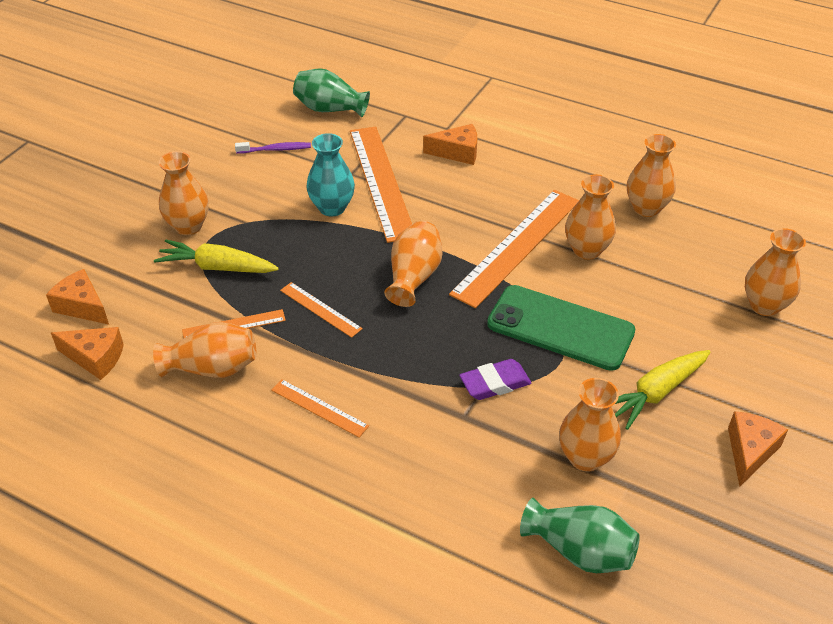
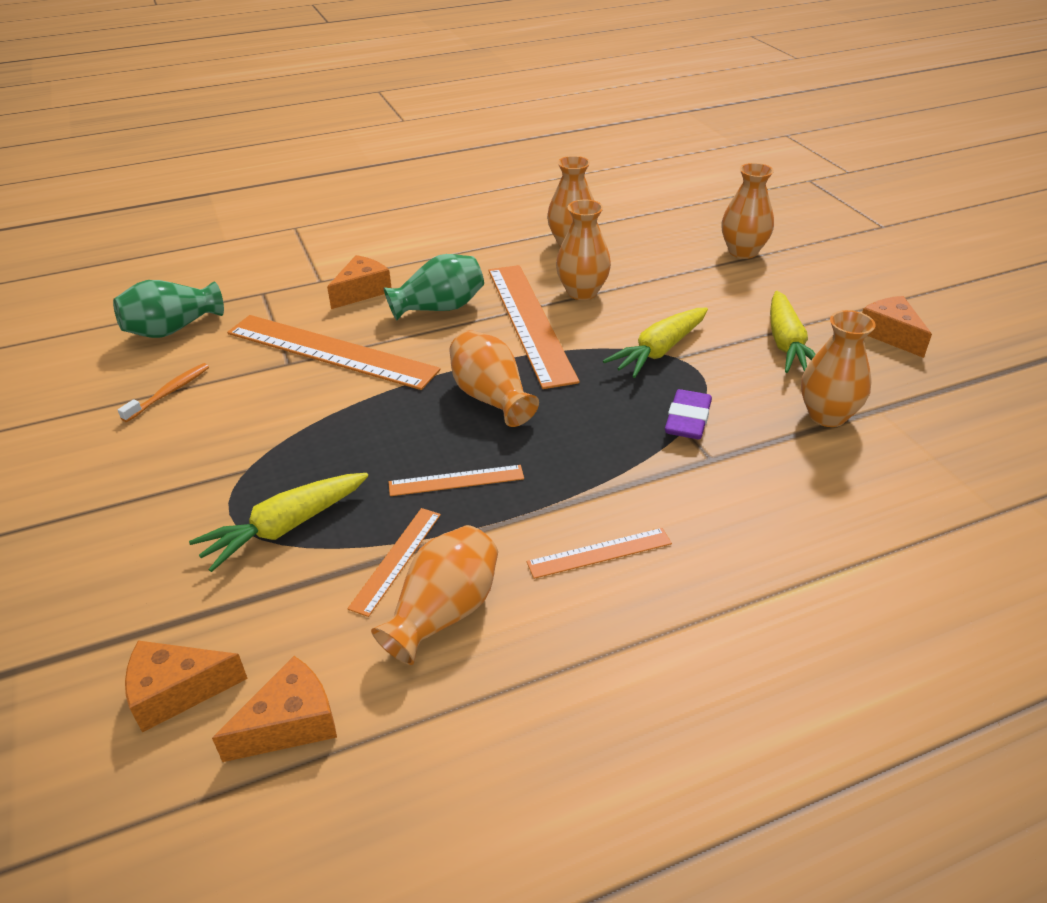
camera: 50 degrees left, 5 degrees down
orange vase [159,151,209,235] -> none
purple toothbrush [235,142,311,154] -> orange toothbrush [118,363,209,422]
turquoise vase [307,133,355,217] -> none
green phone [487,285,635,371] -> yellow carrot [603,308,708,378]
green vase [520,498,640,573] -> green vase moved to [384,254,484,320]

